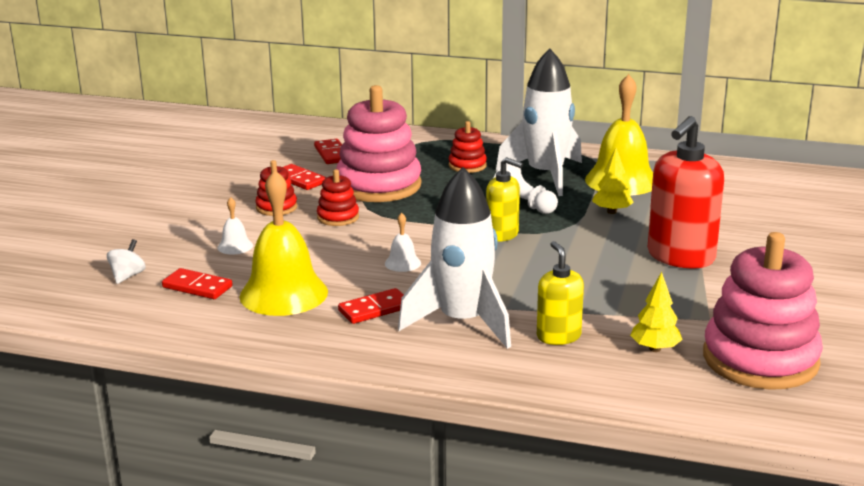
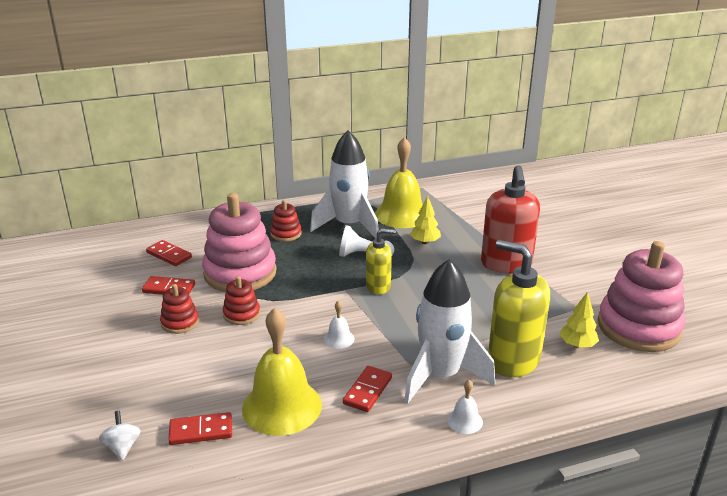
camera: 35 degrees left, 5 degrees up
white bell [217,197,253,255] -> white bell moved to [447,380,483,434]
yellow soap dispenser [537,241,584,345] -> yellow soap dispenser [488,240,550,377], size x1.73

